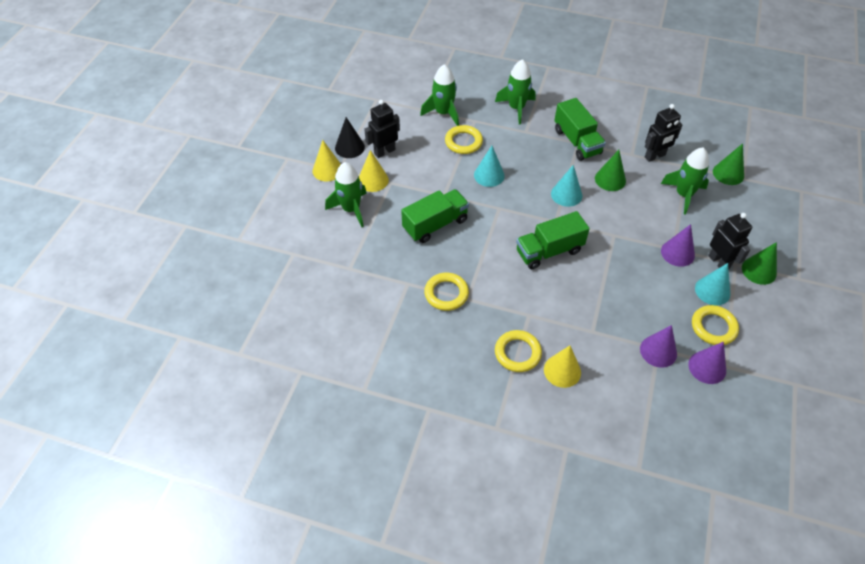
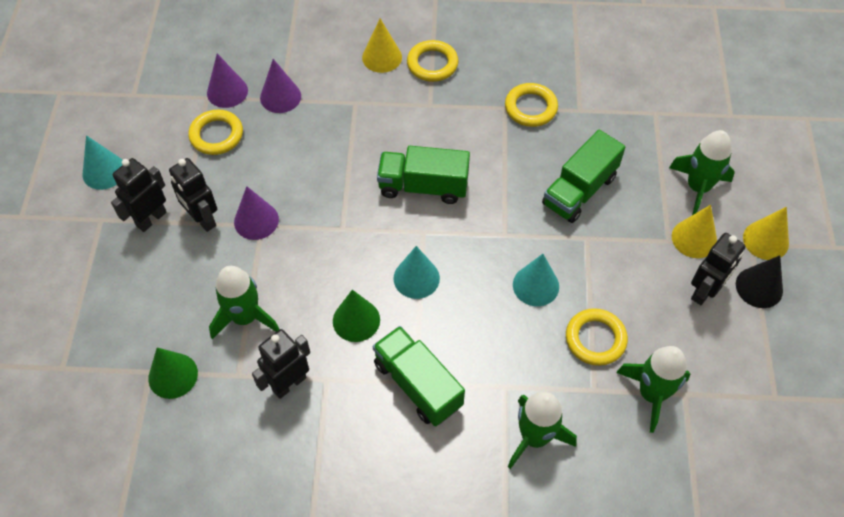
camera: 165 degrees right, 5 degrees up
green truck [516,211,590,269] -> green truck turned 135 degrees counterclockwise [377,146,470,204]
turquoise cone [695,263,730,306] -> turquoise cone moved to [83,135,122,190]
green cone [742,242,777,285] -> black robot [111,158,166,232]

